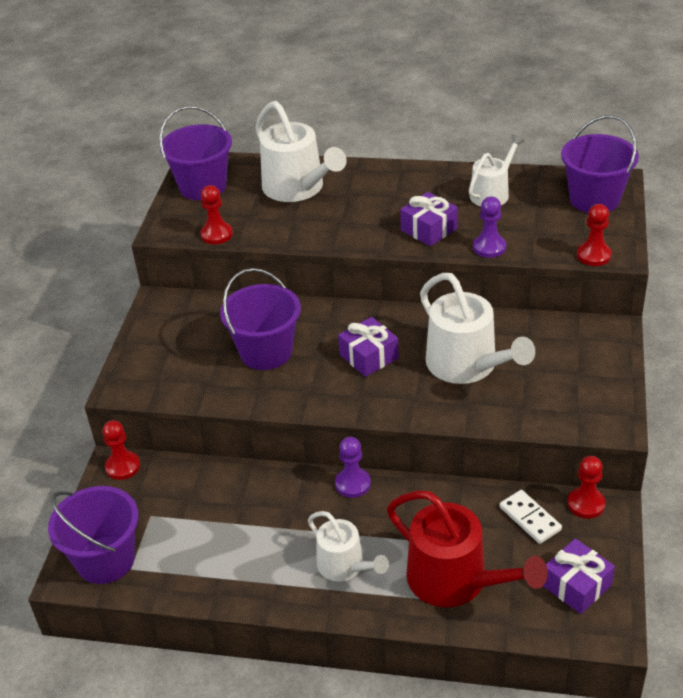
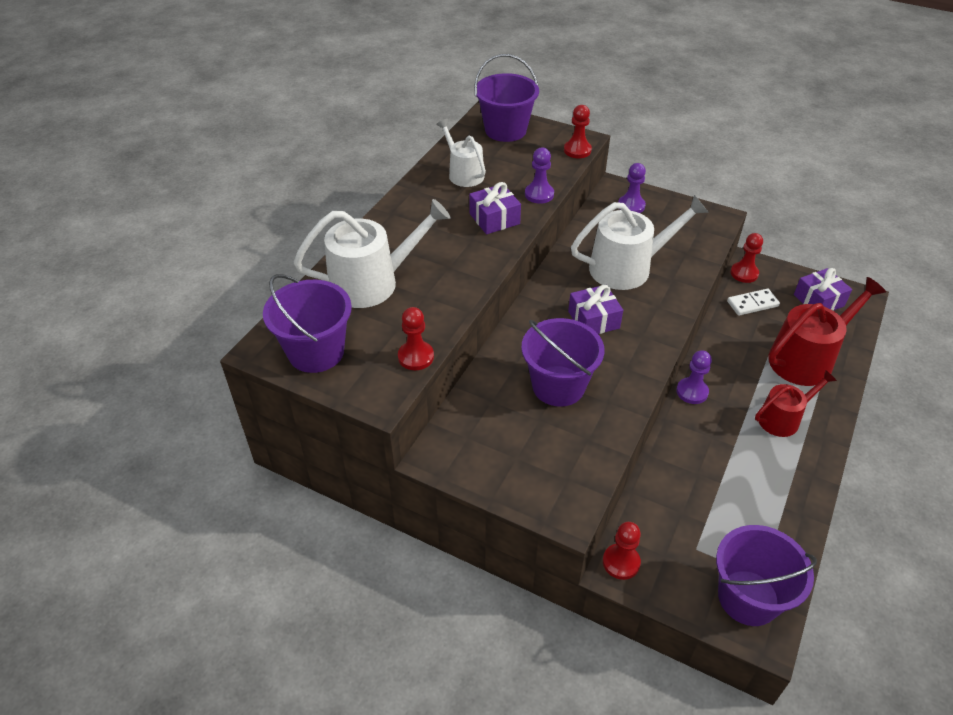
camera: 75 degrees left, 5 degrees up
white watering can [308,511,389,581] -> red watering can [755,370,837,437]
none -> purple pawn [618,163,646,213]

